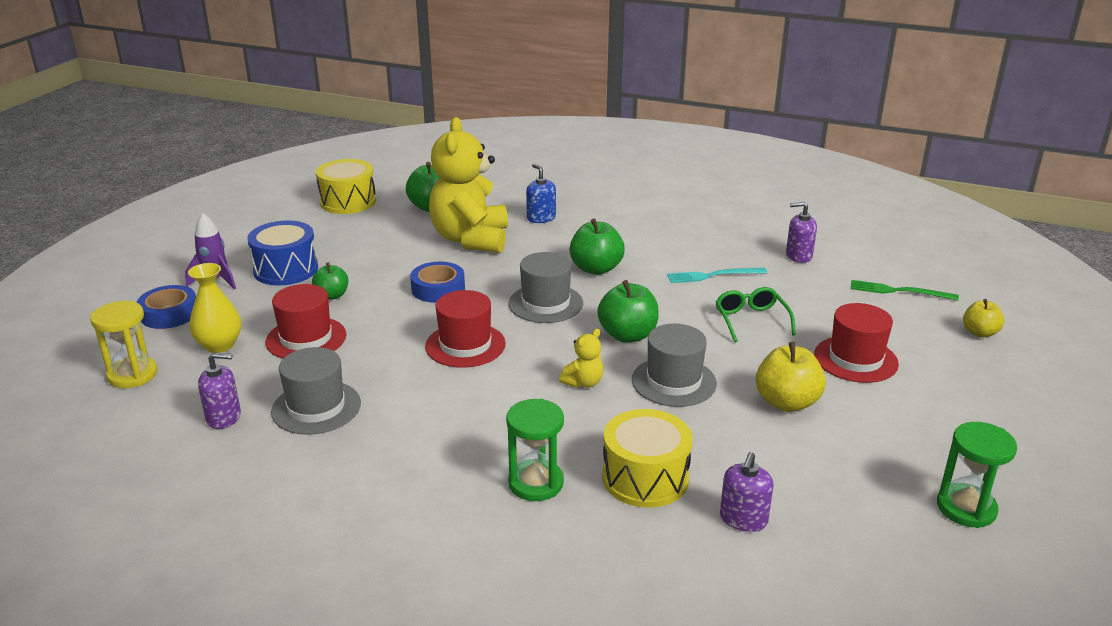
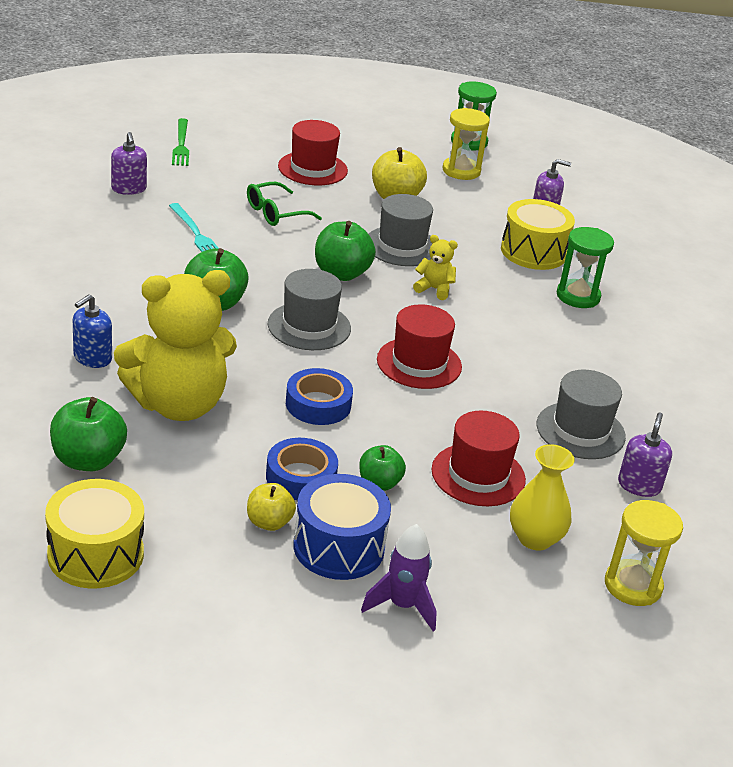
camera: 115 degrees left, 5 degrees up
blue tape [137,285,196,329] -> blue tape moved to [266,438,338,500]
purple soap dispenser [198,352,241,429] -> purple soap dispenser turned 45 degrees clockwise [618,412,672,497]
yellow apple [963,299,1004,337] -> yellow apple moved to [247,483,296,531]
none -> yellow hourglass [442,108,490,180]

